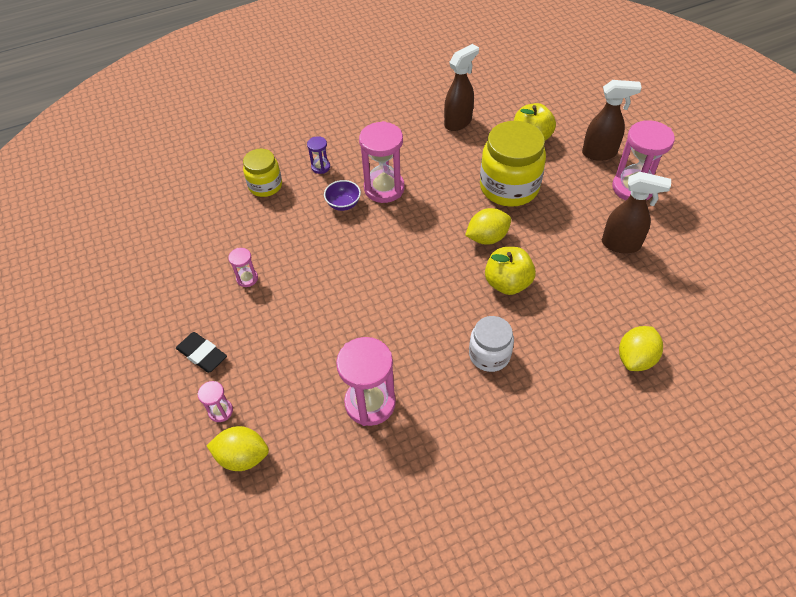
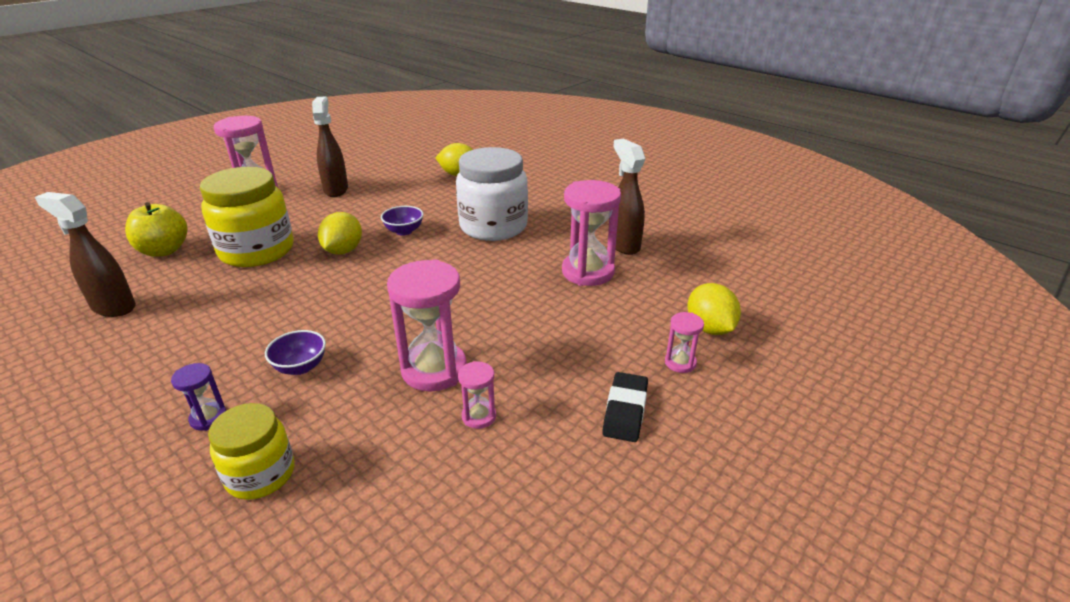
camera: 115 degrees left, 20 degrees down
pink hourglass [359,121,405,203] -> pink hourglass moved to [387,260,467,392]
yellow lemon [465,208,511,245] -> yellow lemon turned 60 degrees clockwise [318,212,362,255]
white jar [469,316,514,372] -> white jar [456,147,528,241], size x1.71
yellow apple [485,247,536,295] -> purple bowl [381,206,423,236]
brown spray bottle [582,80,642,161] -> brown spray bottle moved to [609,138,645,255]

